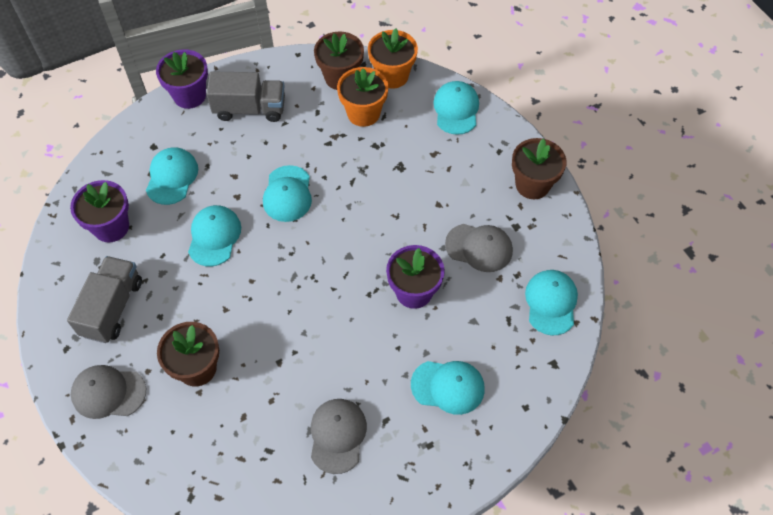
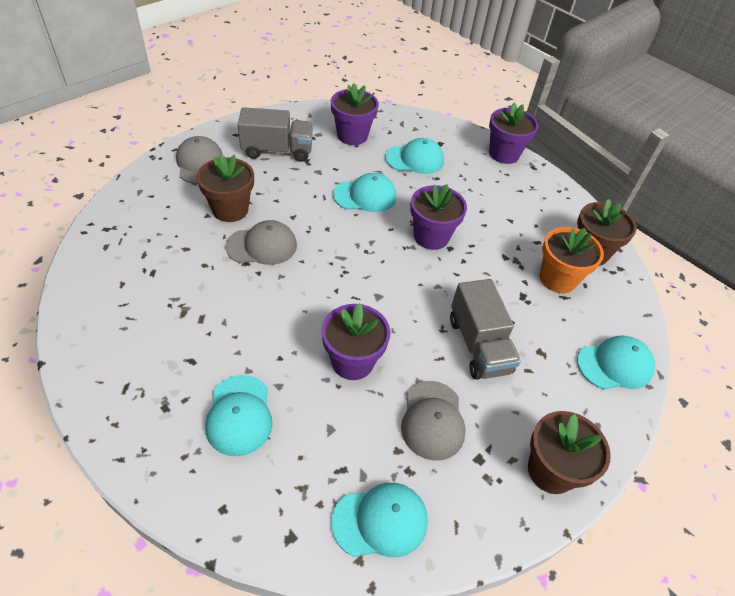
camera: 70 degrees right, 10 degrees down
grey truck [206,71,285,122] -> grey truck moved to [450,279,521,380]
turquoise cap [263,165,312,222] -> purple flower pot [410,184,467,250]
grey cap [311,399,367,474] -> grey cap moved to [225,220,297,265]
orange flower pot [368,28,418,89] -> none

